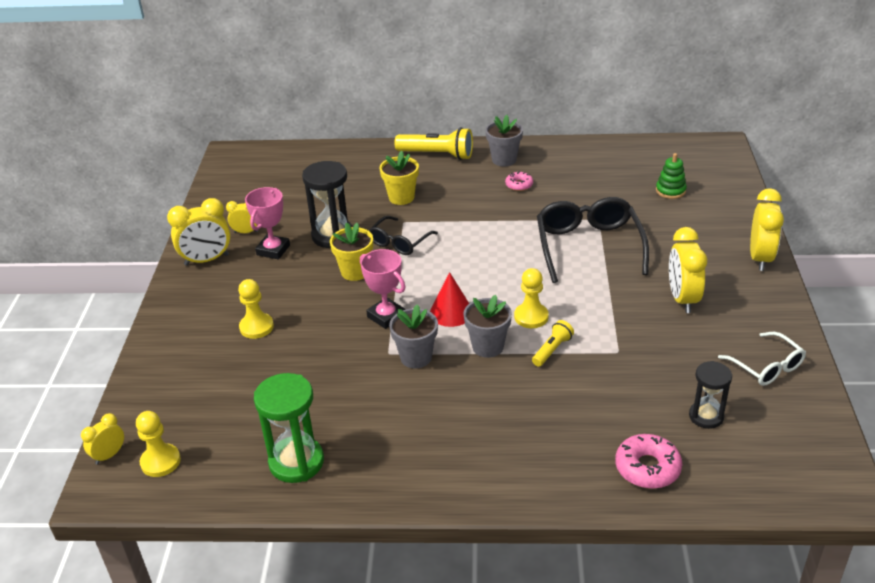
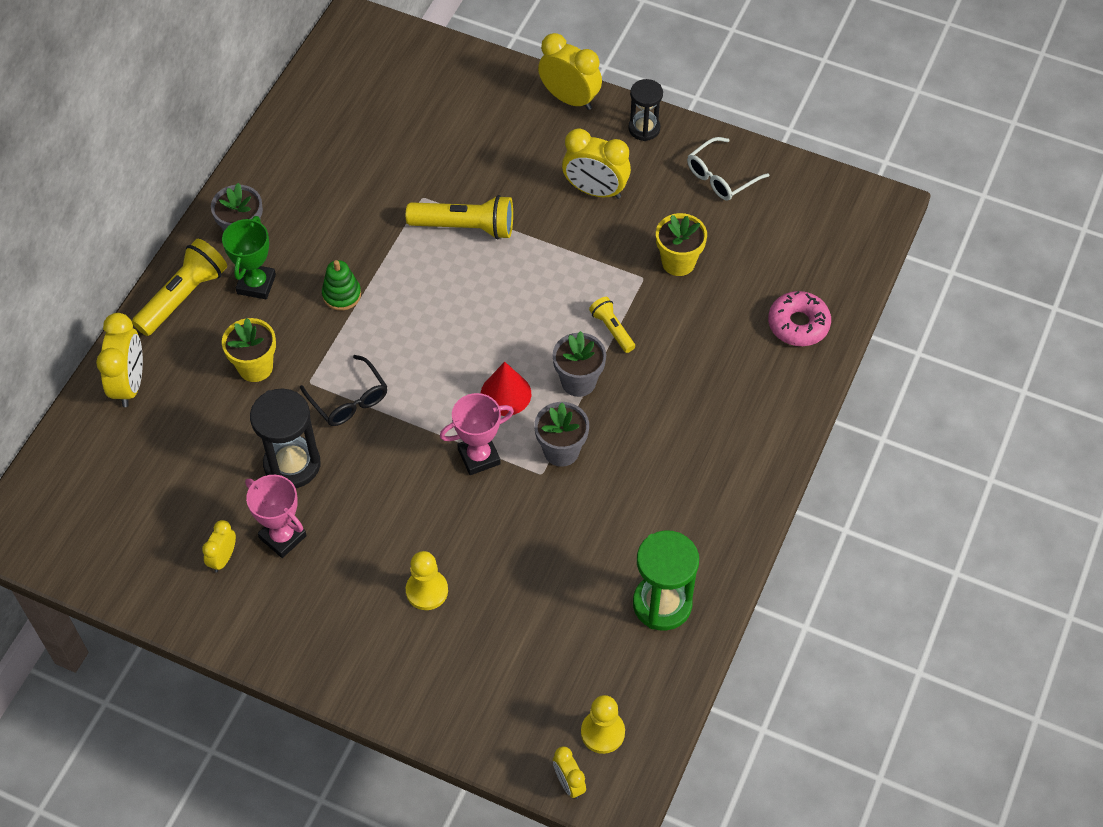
camera: 70 degrees left, 20 degrees up
yellow clock [167,198,231,266] -> yellow clock moved to [96,313,143,407]
yellow flower pot [330,222,373,281] -> yellow flower pot moved to [656,213,707,276]
pink donut [505,171,533,191] -> none
yellow pawn [514,268,549,328] -> none
black glasses [537,197,649,283] -> yellow flashlight [406,195,513,239]
green stacking toy [656,153,687,199] -> green stacking toy moved to [322,260,361,311]
black hourglass [689,361,732,429] -> black hourglass moved to [628,79,663,141]
white glasses [718,332,806,386] -> white glasses turned 150 degrees clockwise [687,137,769,201]
none -> green trophy [222,216,276,299]

